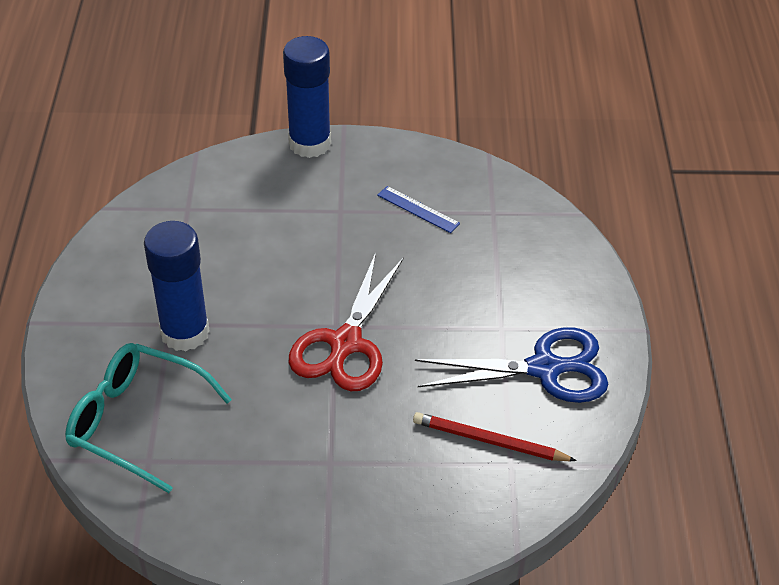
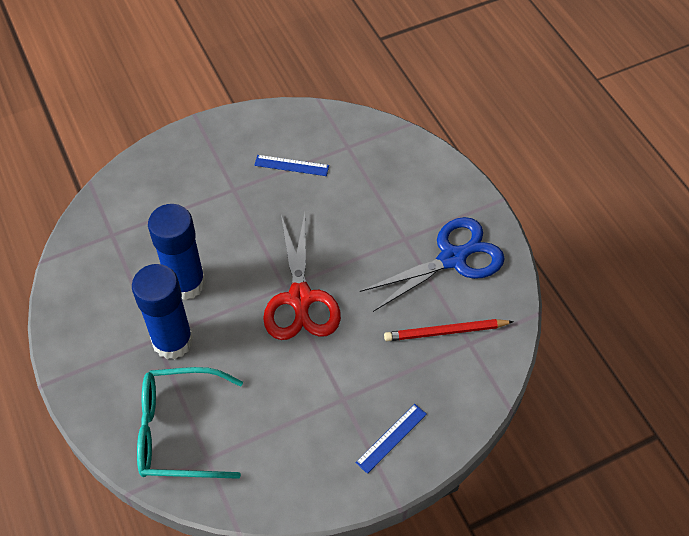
camera: 25 degrees left, 10 degrees up
blue glue stick [283,36,331,158] -> blue glue stick moved to [148,204,206,300]
none -> blue ruler [356,404,427,474]

